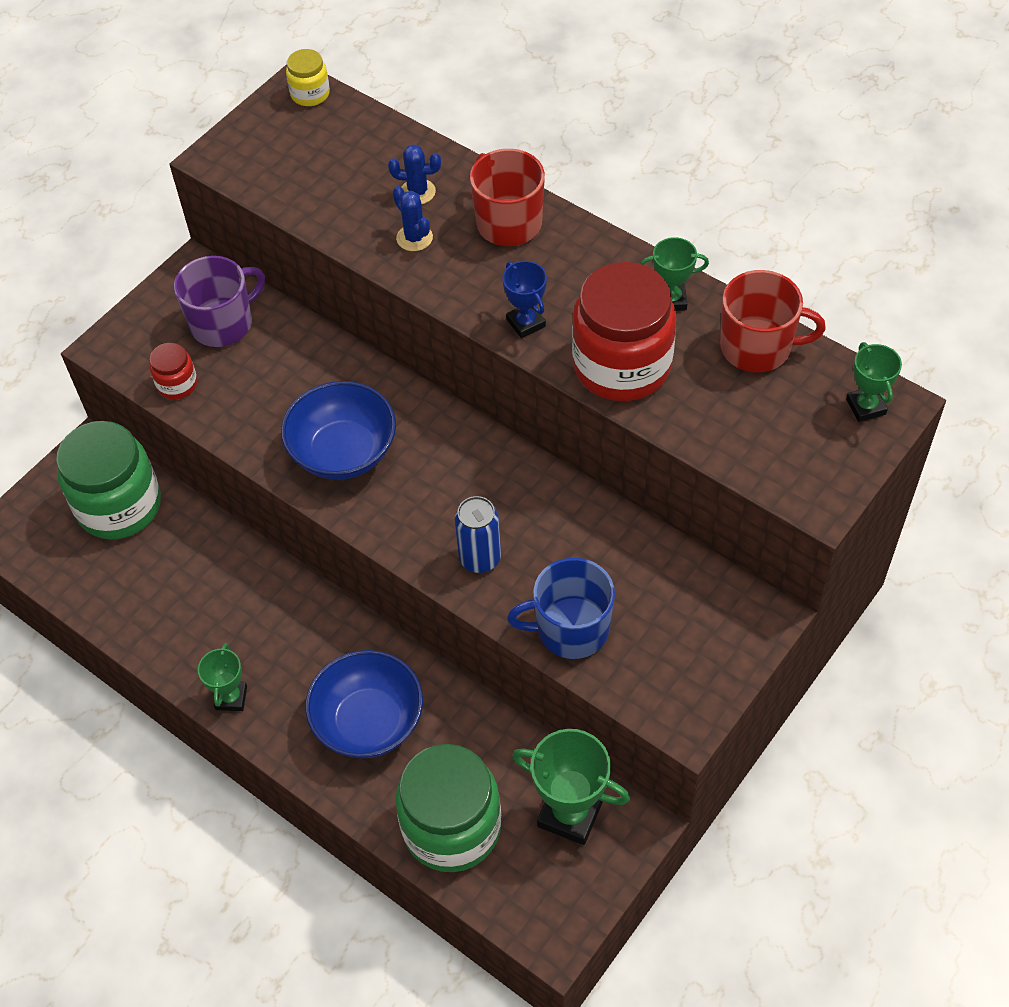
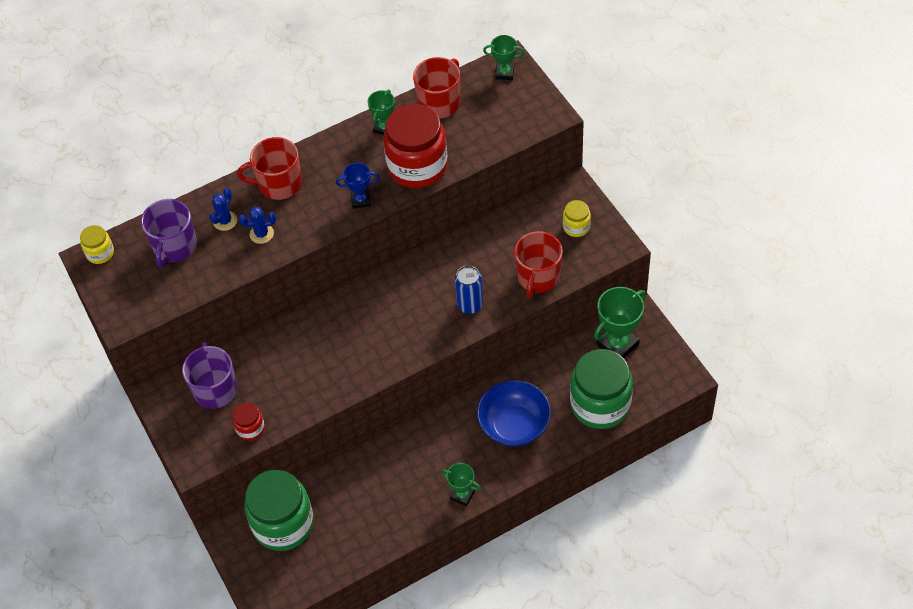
camera: 65 degrees left, 0 degrees up
blue bowl [281,381,396,480] -> none
blue mug [507,558,615,659] -> red mug [514,231,563,298]
none -> purple mug [141,199,197,268]
none -> yellow jar [563,200,591,237]

